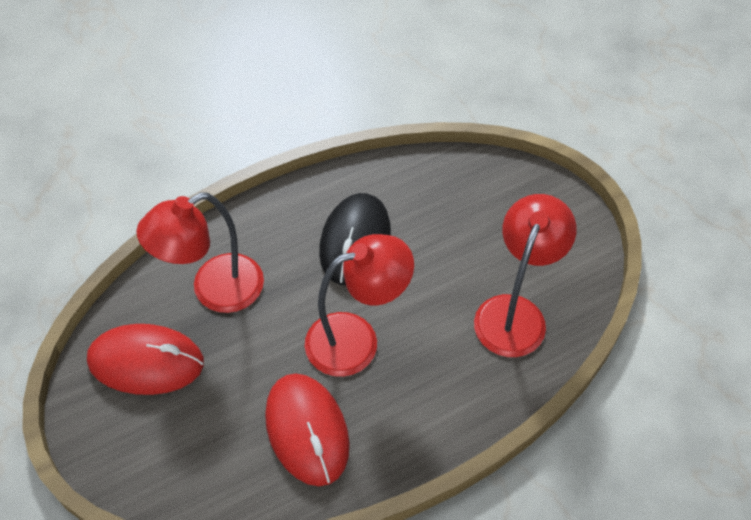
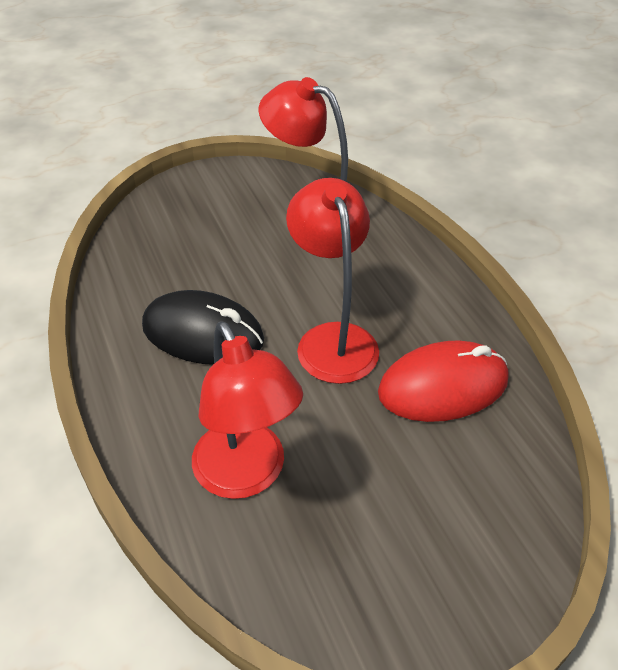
camera: 85 degrees left, 10 degrees down
red mouse [87,324,204,395] -> none

